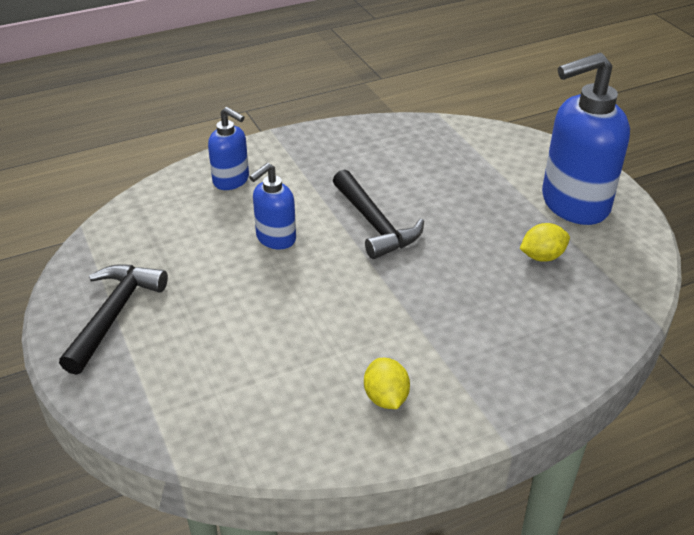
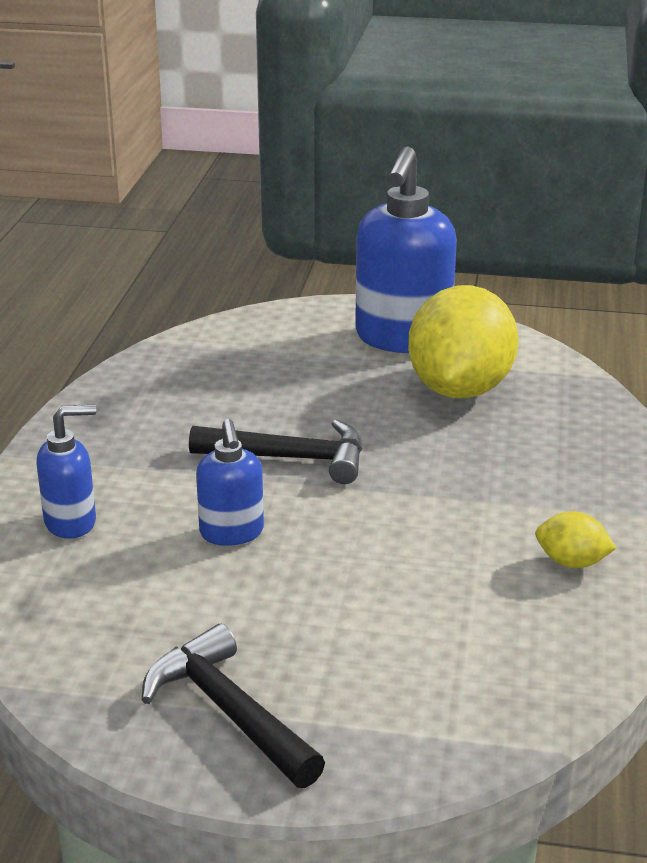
camera: 55 degrees left, 10 degrees down
yellow lemon [519,223,570,262] -> yellow lemon [408,285,519,398], size x2.34

